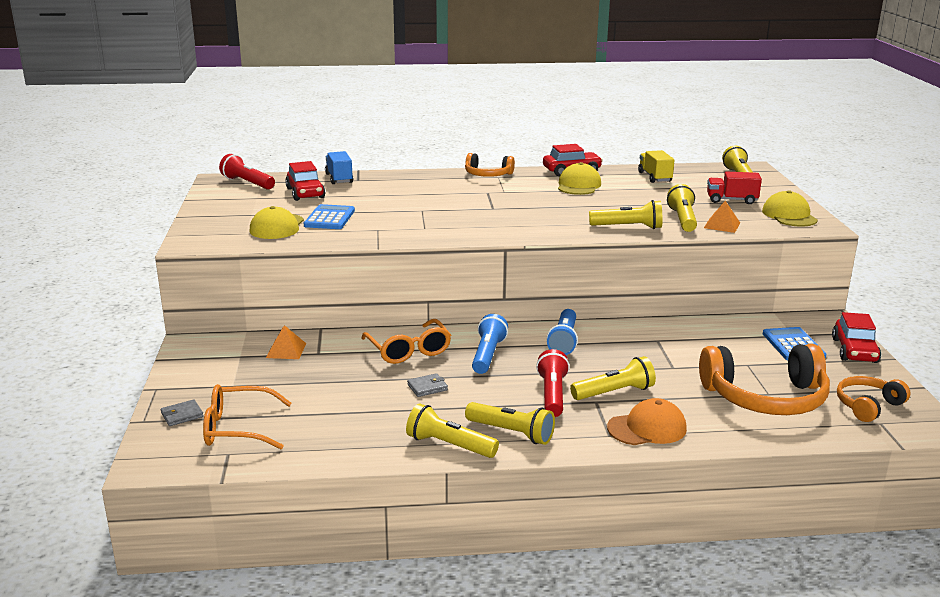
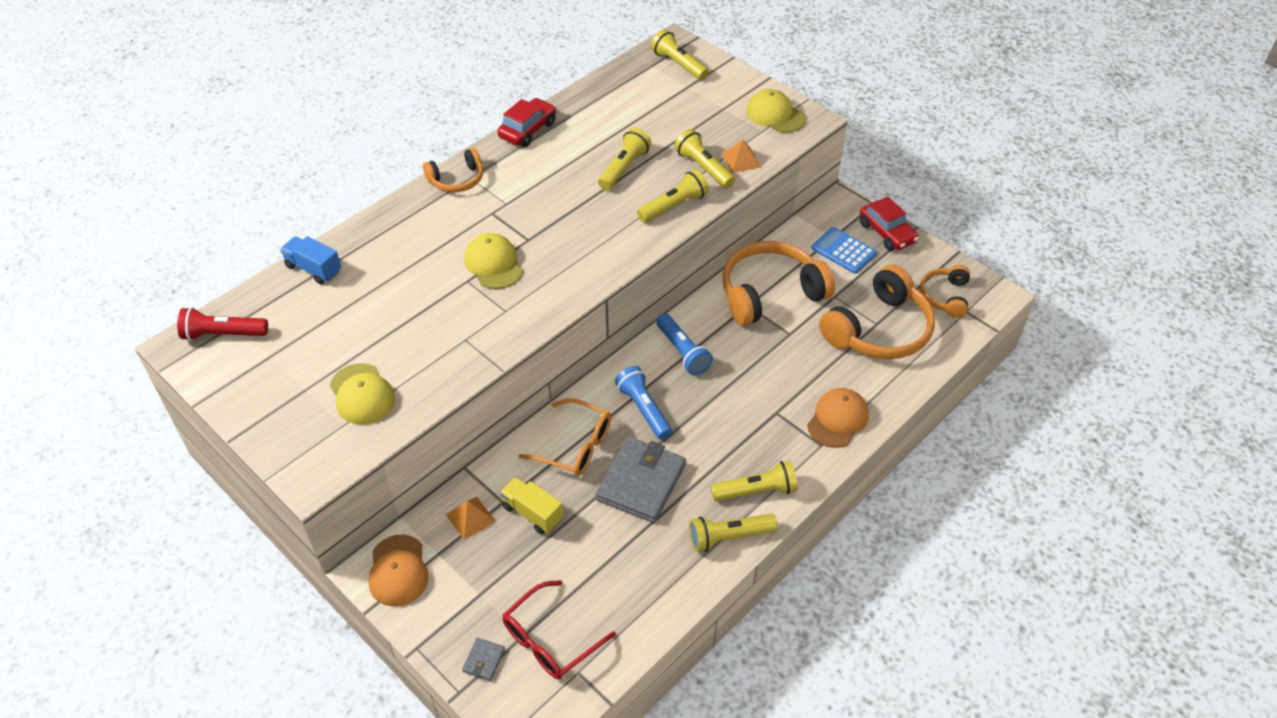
camera: 40 degrees left, 25 degrees up
orange glasses [203,384,292,449] -> red glasses [503,580,616,679]
red car [285,161,325,201] -> none
blue calculator [304,204,355,229] -> none
grey wallet [407,373,448,397] -> grey wallet [595,437,686,523], size x2.35
red flashlight [536,349,570,417] -> none
yellow cap [558,162,601,195] -> yellow cap moved to [464,233,523,289]
yellow flashlight [570,356,656,400] -> yellow flashlight moved to [598,128,651,190]
yellow truck [638,150,674,183] -> yellow truck moved to [500,477,563,534]
red truck [707,172,762,204] -> none
none -> orange cap [368,535,429,606]
none -> orange headphones [722,241,835,326]

